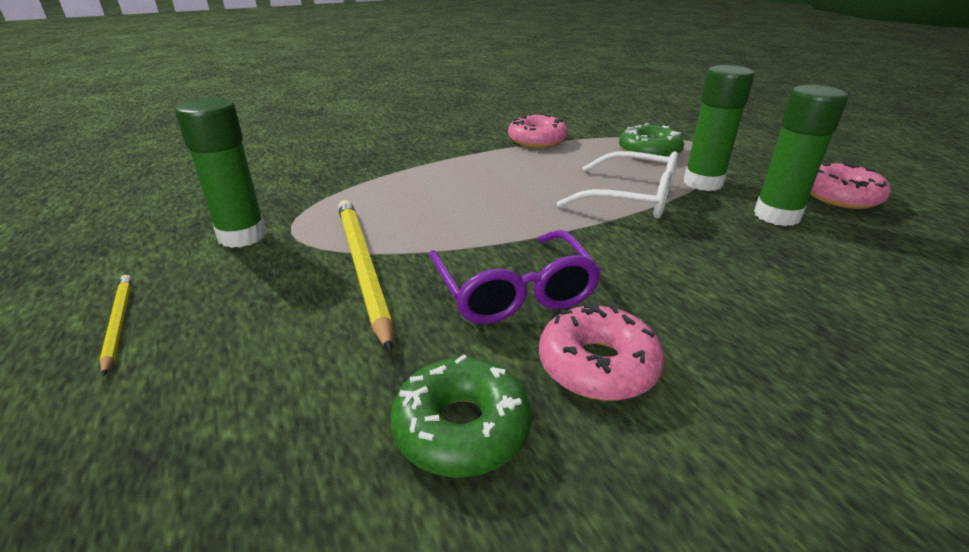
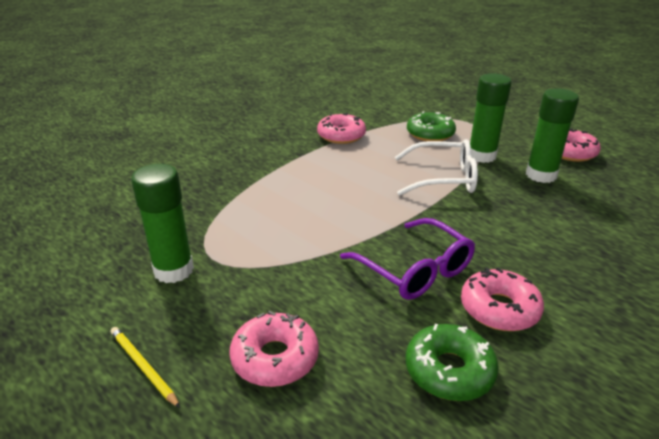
camera: 20 degrees left, 0 degrees up
yellow pencil [338,200,393,352] -> none
none -> pink donut [229,311,319,387]

